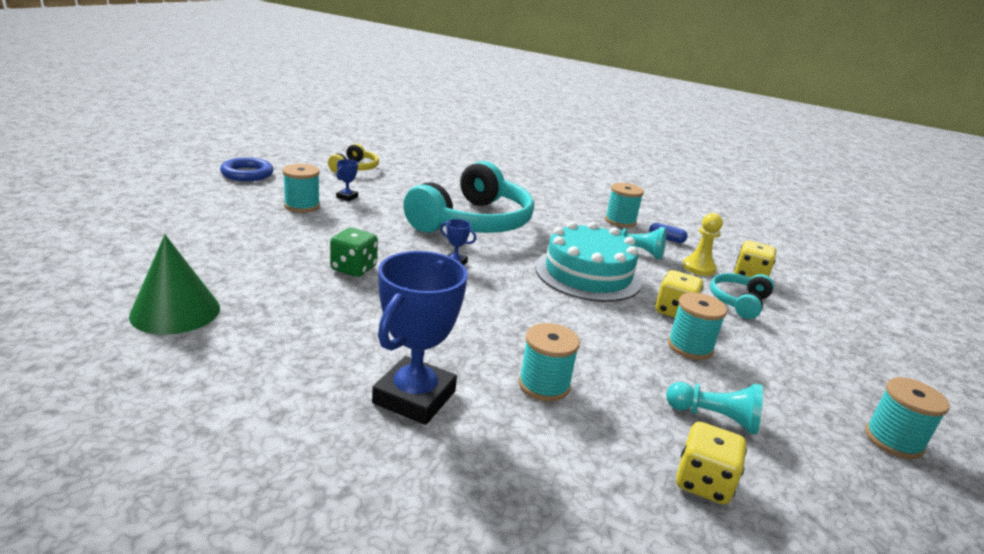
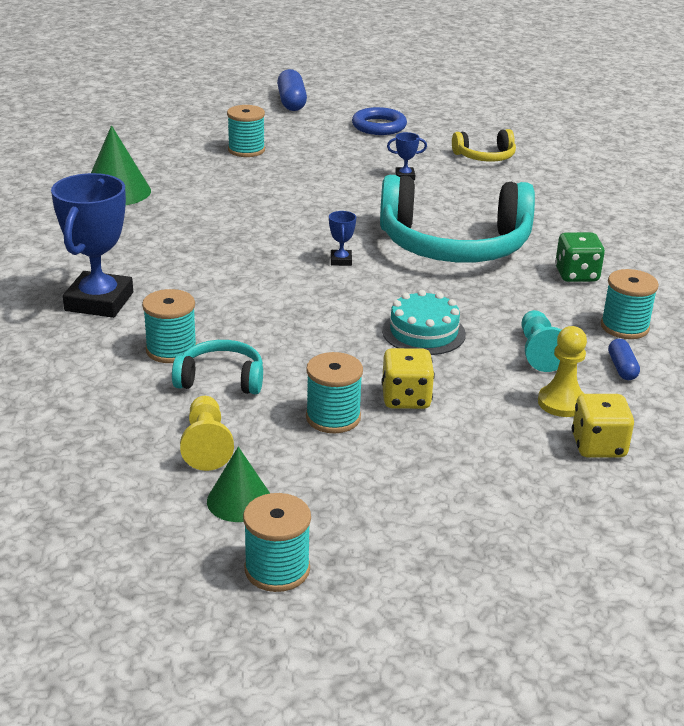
camera: 65 degrees right, 5 degrees up
turquoise spool [282,164,320,212] -> turquoise spool moved to [227,105,265,157]
green dice [330,228,378,277] -> green dice moved to [555,232,605,282]
blue trophy [372,251,468,425] -> blue trophy turned 75 degrees counterclockwise [51,173,133,318]
turquoise cake [535,222,642,302] -> turquoise cake [382,290,466,355], size x0.61
turquoise pawn [666,382,763,435] -> yellow pawn [180,396,234,471]
yellow dice [676,422,747,505] -> none
turquoise headphones [710,273,774,319] -> turquoise headphones moved to [172,340,263,394]
none -> green cone [207,447,270,522]
none -> blue capsule [277,69,307,111]

